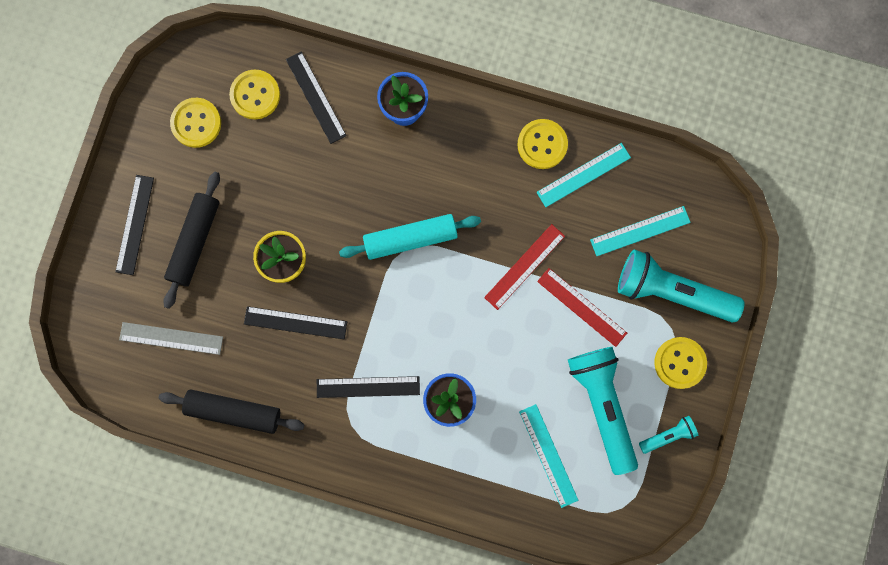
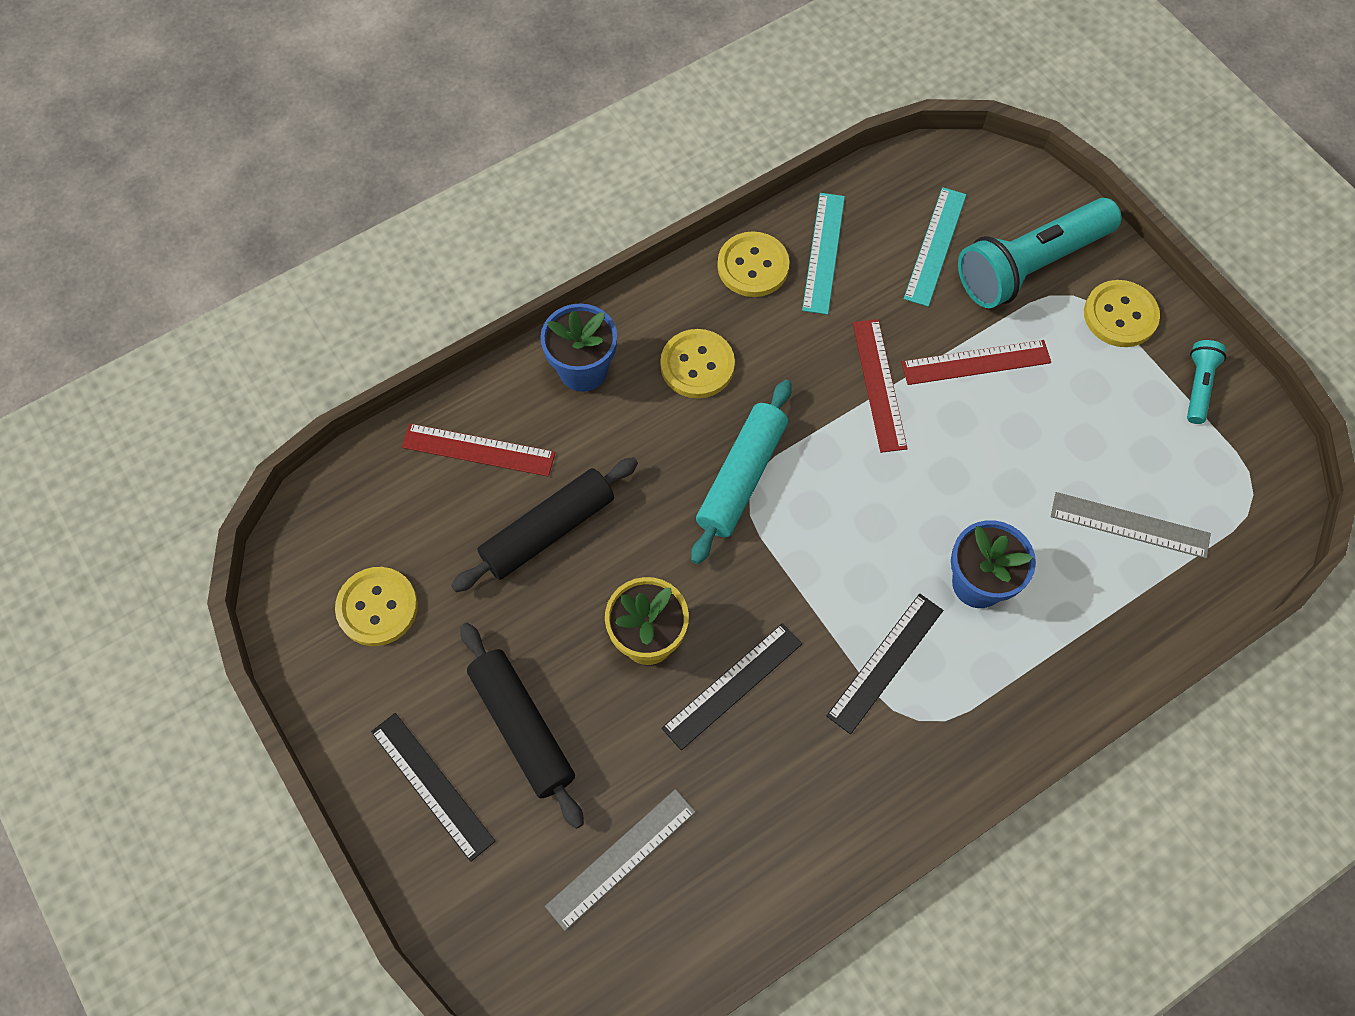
camera: 50 degrees left, 15 degrees down
black rolling pin [159,389,304,434] -> black rolling pin moved to [451,457,638,592]
yellow button [229,69,280,119] -> yellow button moved to [660,329,735,398]
black ruler [286,51,347,144] -> red ruler [402,423,555,477]
turquoise ruler [519,404,578,508] -> grey ruler [1051,492,1211,559]
turquoise flashlight [568,347,638,475] -> none

